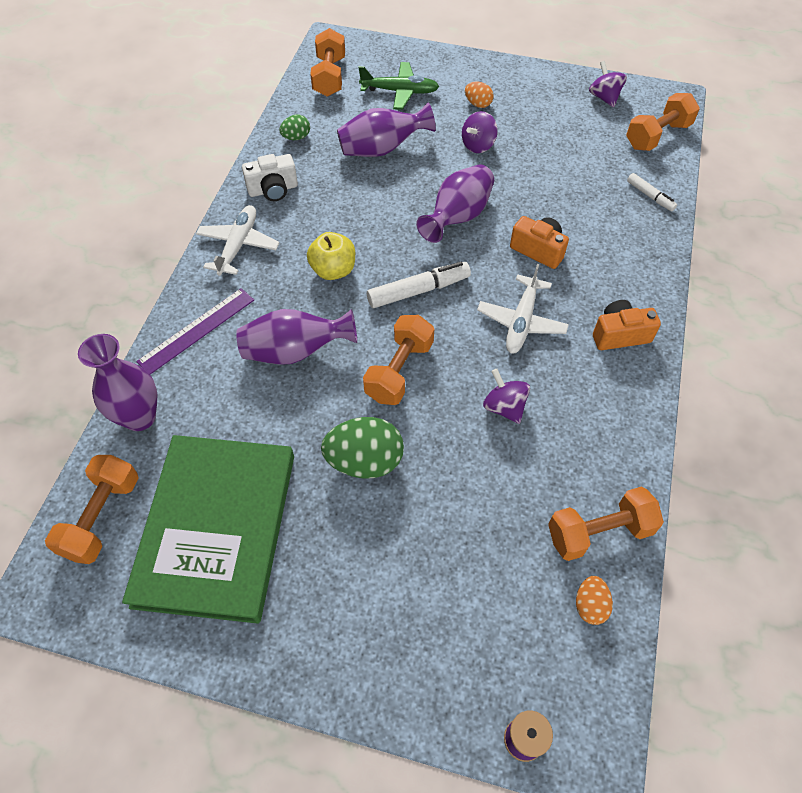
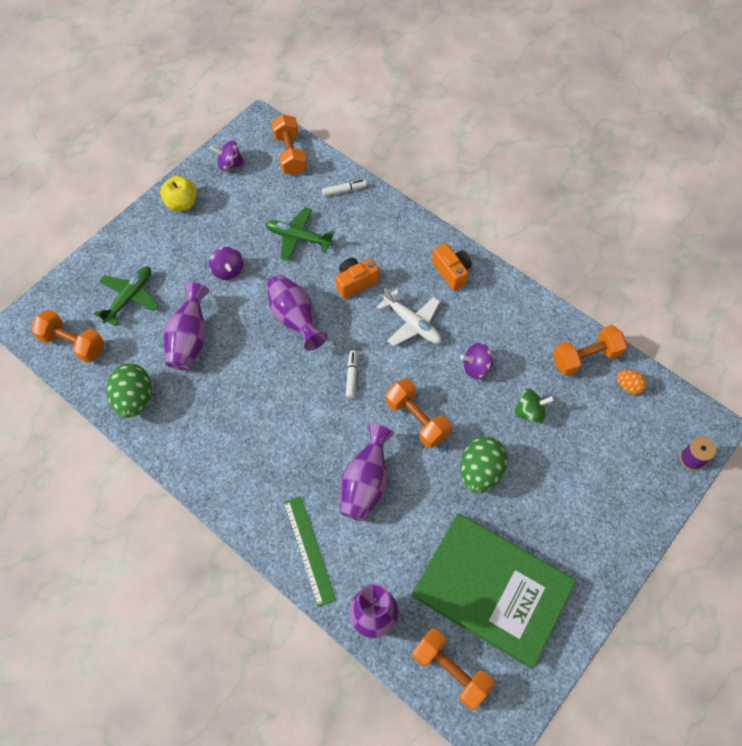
camera: 65 degrees left, 5 degrees up
purple ruler [136,288,254,375] -> green ruler [284,496,336,607]
white plane [196,205,280,276] -> none
white camera [242,154,298,201] -> none
green egg [279,115,310,140] -> green egg [106,363,151,418], size x1.89
yellow apple [307,232,355,280] -> yellow apple moved to [160,176,197,211]
white marker [367,262,471,308] -> white marker [346,350,357,399], size x0.58
orange egg [465,81,494,108] -> none
orange dumbbell [548,487,664,561] -> orange dumbbell turned 60 degrees clockwise [553,325,627,376]
orange camera [593,300,661,350] -> orange camera turned 135 degrees clockwise [432,243,472,291]
none -> green plane [265,207,335,261]
none -> green spinning top [513,389,554,424]

